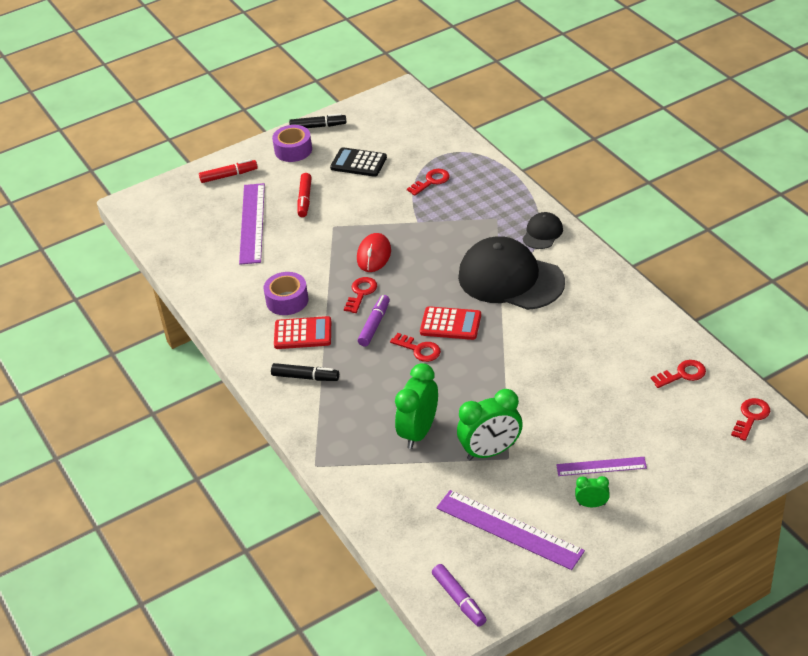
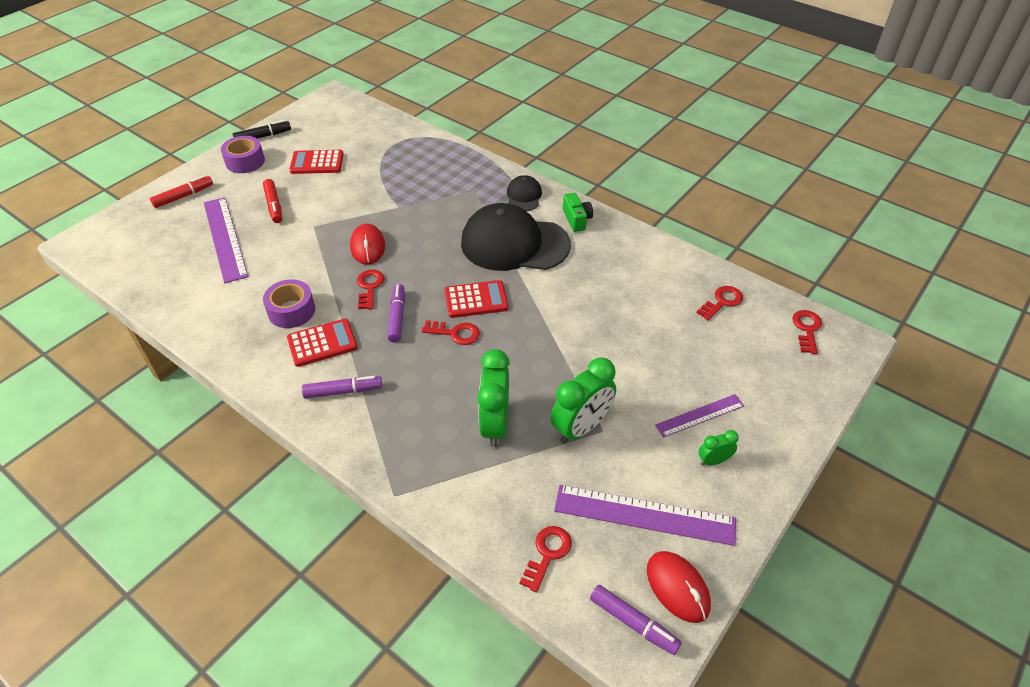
camera: 25 degrees left, 5 degrees up
black marker [271,363,339,381] -> purple marker [302,376,382,399]
black calculator [330,147,387,177] -> red calculator [289,150,344,174]
red key [407,169,450,196] -> red key moved to [520,526,572,593]
none -> green camera [563,193,593,232]
none -> red mouse [647,551,711,623]

